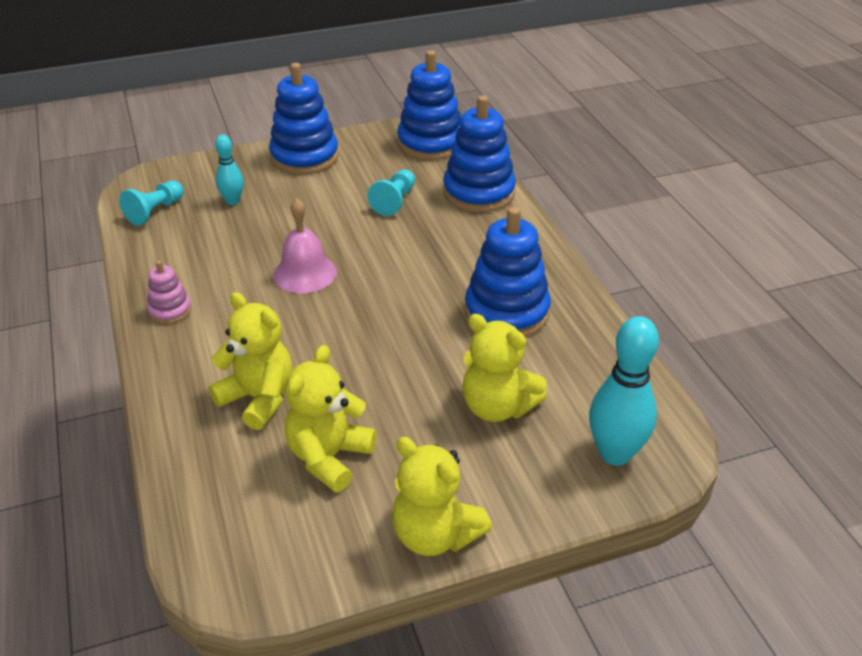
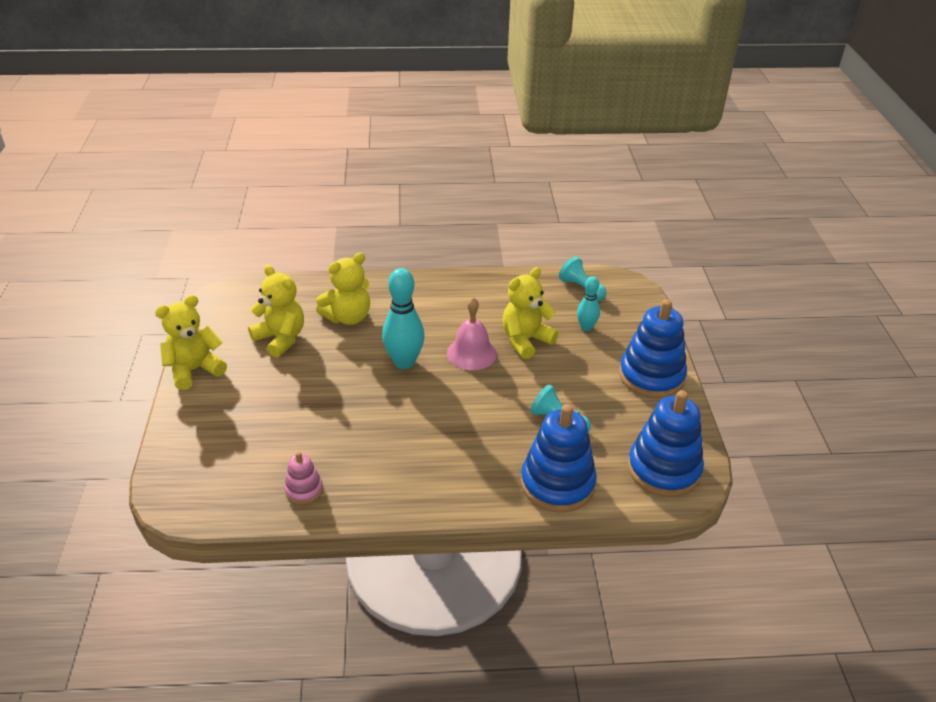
camera: 105 degrees right, 0 degrees up
pink stacking toy [147,260,192,324] -> pink stacking toy moved to [284,452,323,505]
yellow teddy bear [462,314,547,422] -> yellow teddy bear moved to [502,267,559,359]
blue stacking toy [465,207,551,337] -> none
turquoise bowling pin [589,316,659,466] -> turquoise bowling pin moved to [382,268,425,369]

